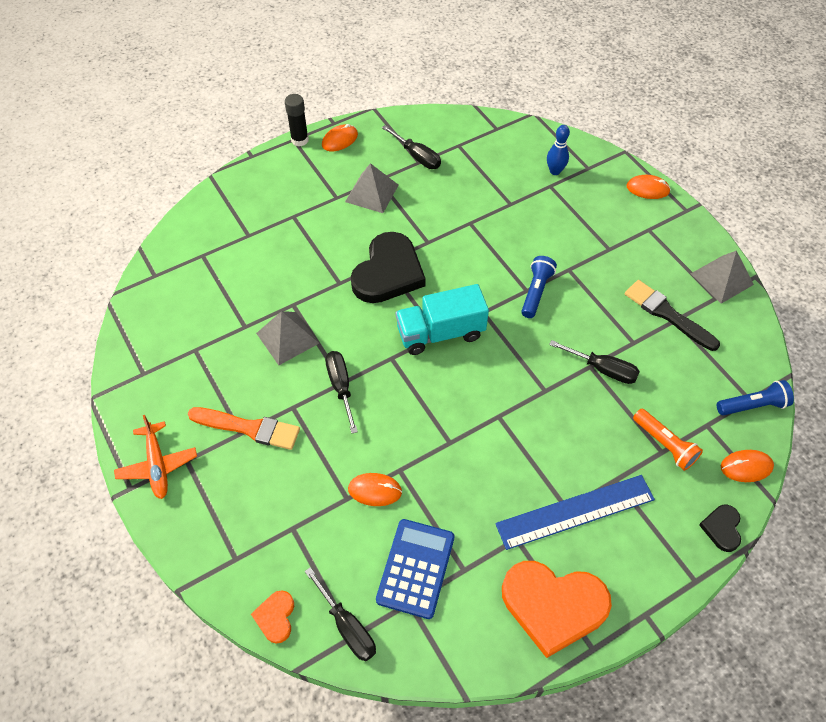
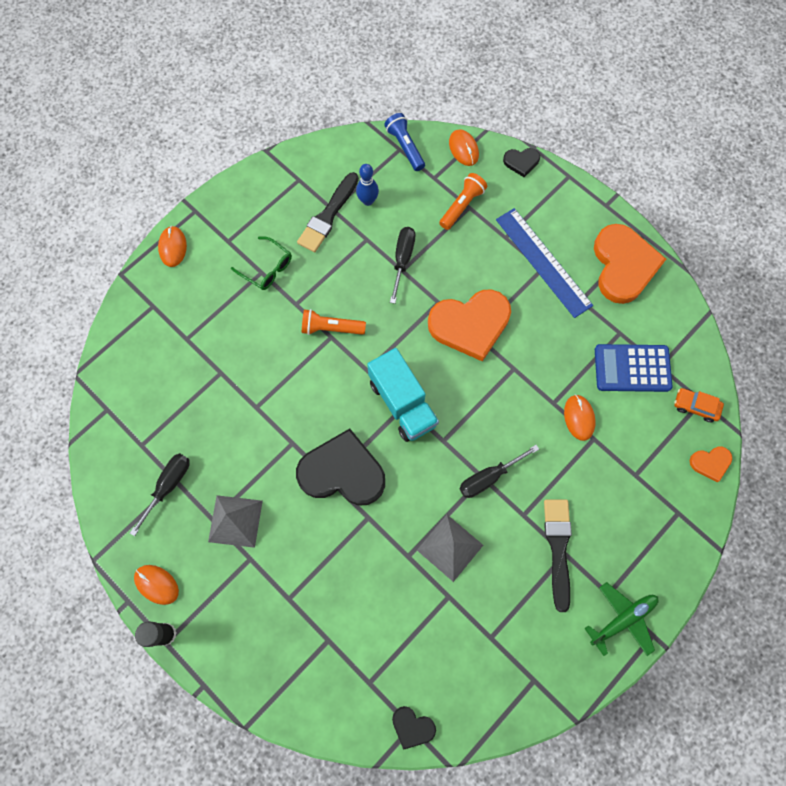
camera: 105 degrees left, 15 degrees up
orange plane [114,415,197,499] -> green plane [585,582,658,656]
orange brush [188,407,300,450] -> black brush [544,500,572,612]
black screwdriver [305,567,376,661] -> orange car [674,388,724,422]
blue flashlight [521,256,557,318] -> orange flashlight [302,309,366,335]
blue bowling pin [547,125,570,175] -> blue bowling pin moved to [356,164,379,206]
grey pyramid [691,251,754,304] -> none
none -> green glasses [231,236,292,290]
none -> black heart [392,706,436,750]
none -> orange heart [428,289,511,362]

